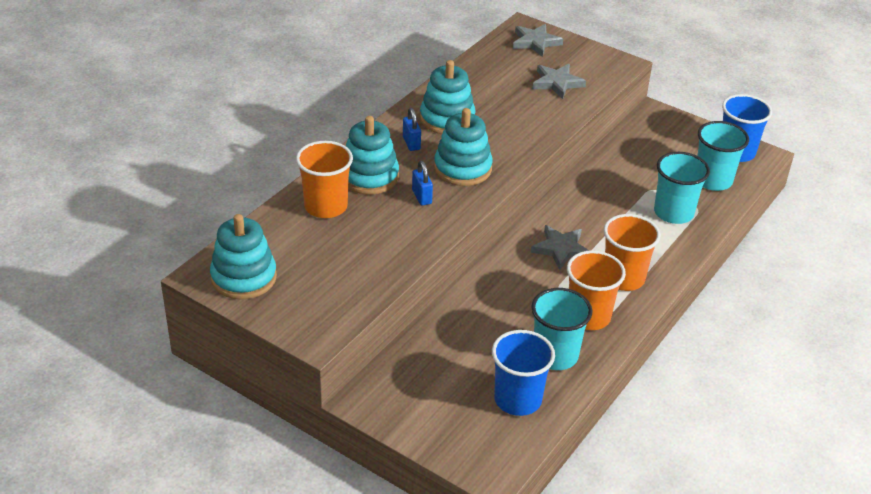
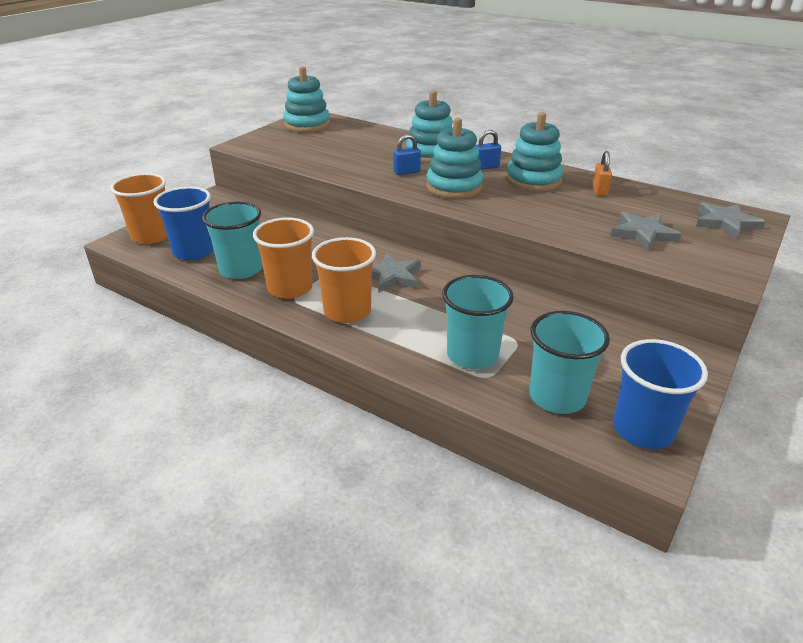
camera: 90 degrees right, 5 degrees down
orange cup [296,141,353,218] -> orange cup moved to [110,173,167,244]
none -> orange padlock [592,151,612,196]

